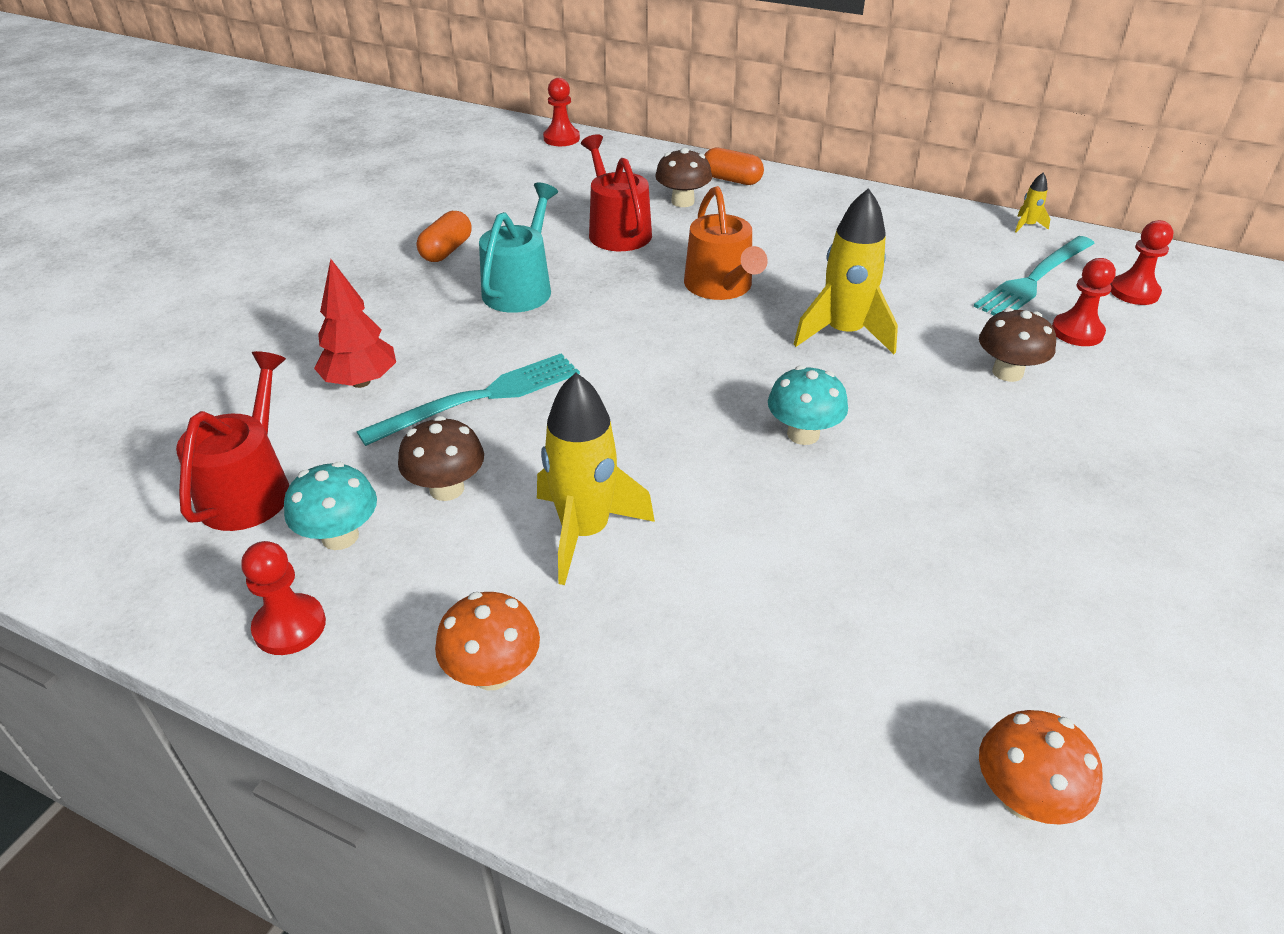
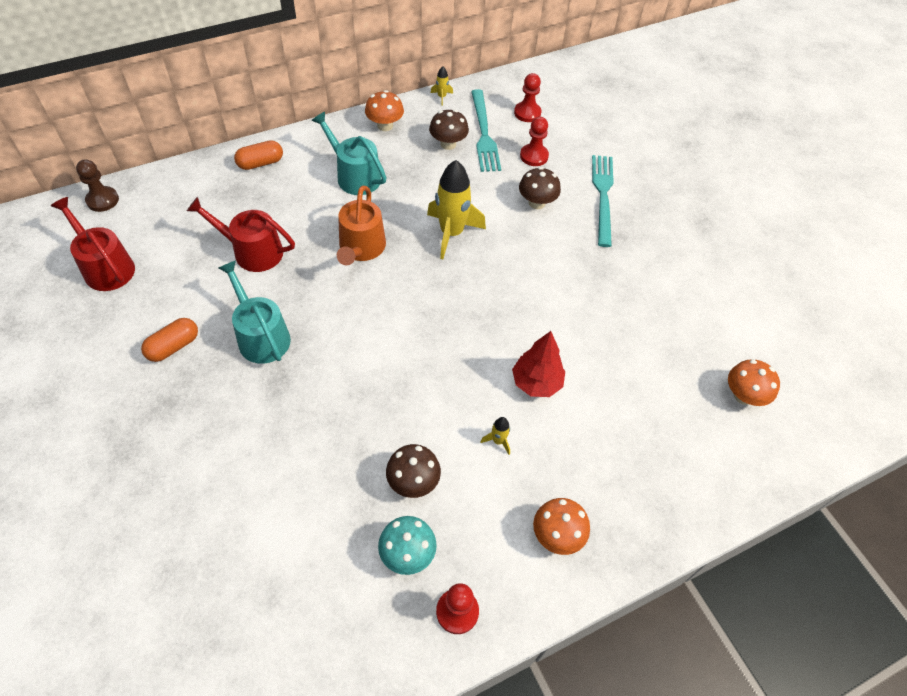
camera: 55 degrees left, 15 degrees up
red watering can [176,351,289,531] -> red watering can moved to [51,197,135,291]
red tree [314,259,396,388] -> red tree moved to [512,331,565,397]
turquoise fork [357,353,580,446] -> turquoise fork moved to [592,155,614,247]
orange capsule [417,211,472,262] -> orange capsule turned 75 degrees clockwise [141,318,198,362]
yellow rocket [537,373,655,585] -> yellow rocket [480,417,510,455], size x0.43
red pawn [543,78,580,146] -> brown pawn [76,159,119,212]
brown mushroom [655,148,712,207] -> brown mushroom moved to [429,110,469,150]
orange watering can [684,186,768,300] -> orange watering can turned 75 degrees clockwise [337,186,386,265]
turquoise mushroom [768,366,848,445] -> none
none -> turquoise watering can [311,112,387,195]
none -> orange mushroom [365,90,404,131]

